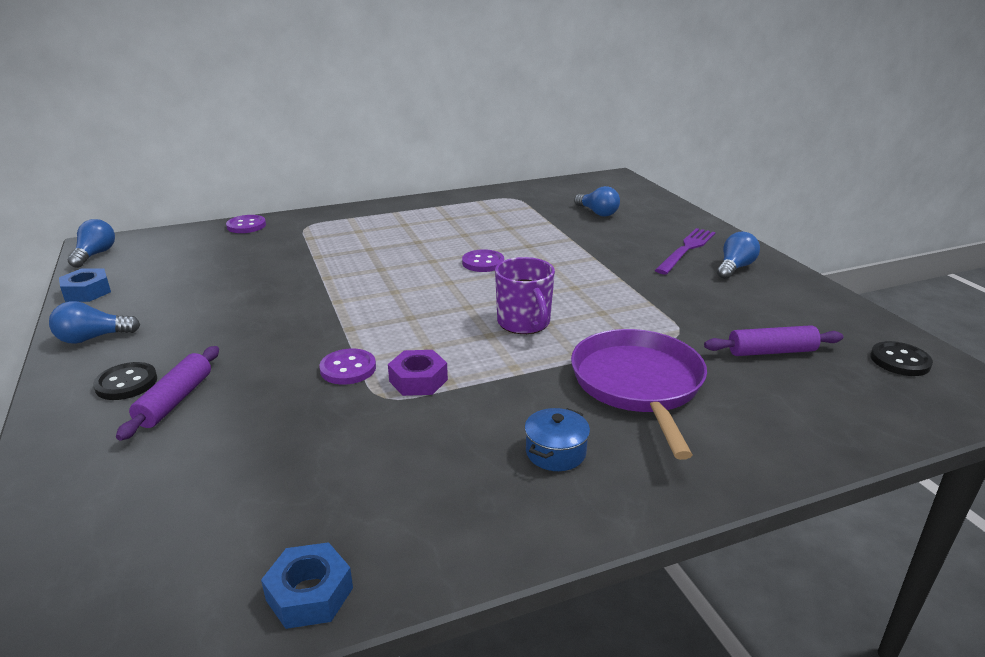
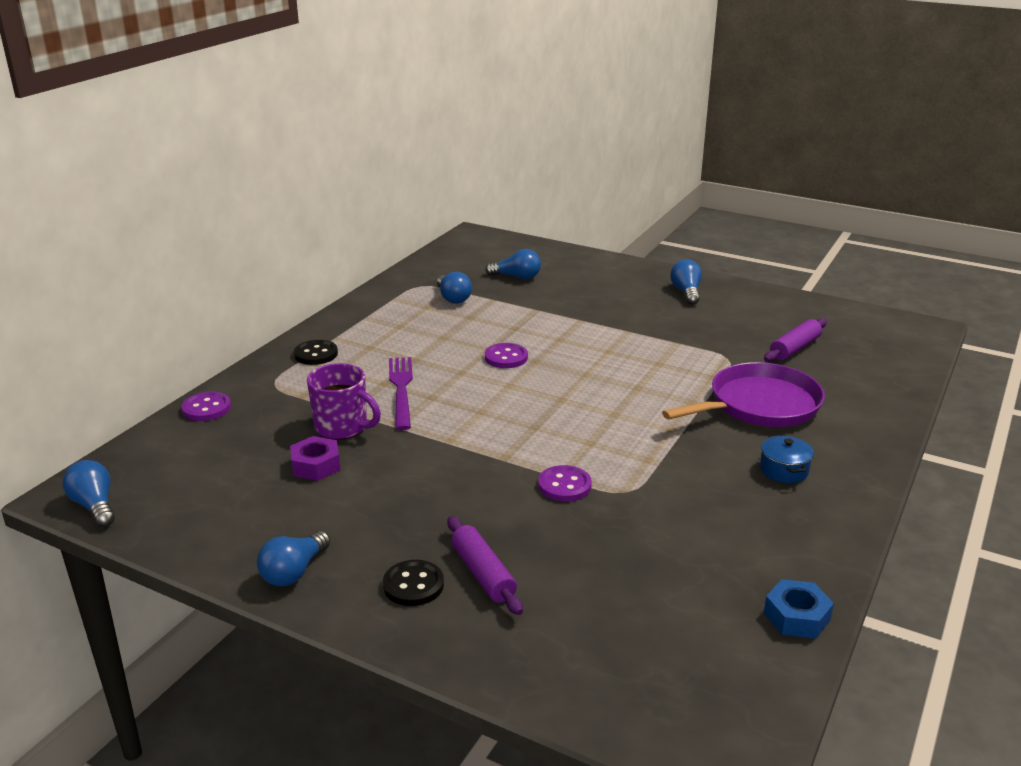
camera: 40 degrees left, 0 degrees up
blue nut [59,269,111,302] -> none
purple nut [388,350,448,396] -> purple nut moved to [290,436,340,481]
purple mug [495,257,555,334] -> purple mug moved to [307,363,381,440]
purple pan [571,329,707,460] -> purple pan turned 105 degrees clockwise [662,362,825,427]
purple fork [655,228,716,274] -> purple fork moved to [389,357,413,430]
black button [871,341,933,376] -> black button moved to [294,340,338,365]
none -> blue light bulb [437,272,472,304]

